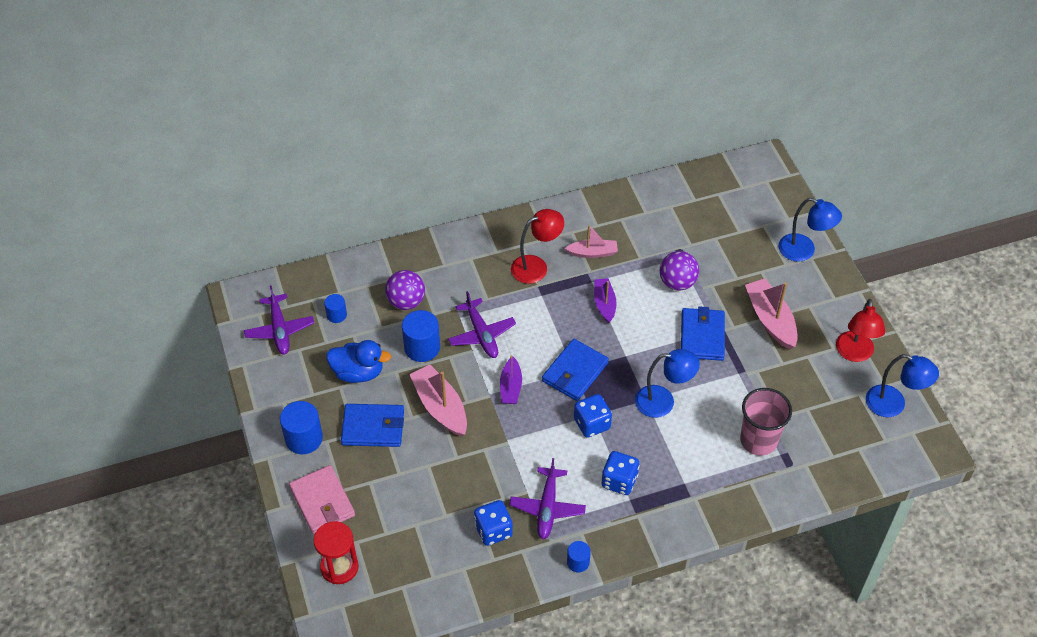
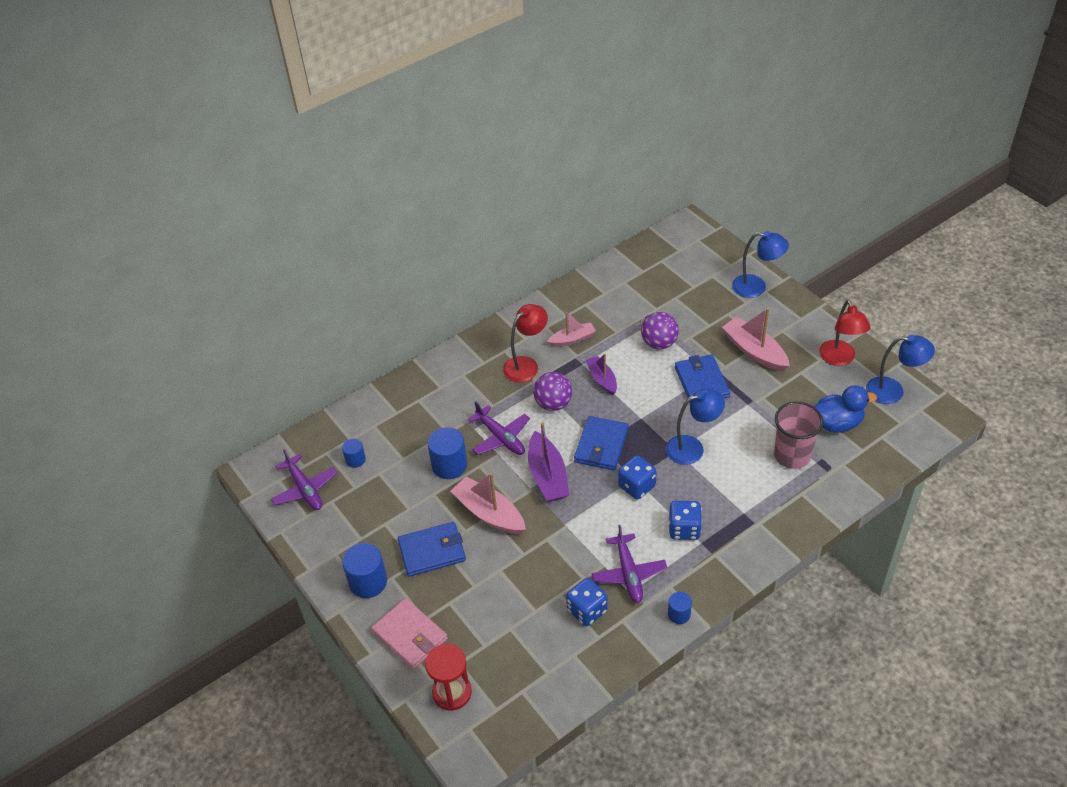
camera: 15 degrees left, 5 degrees down
blue duck [326,340,391,383] -> blue duck moved to [814,385,877,433]
purple ball [385,270,425,310] -> purple ball moved to [533,372,572,411]
purple boat [500,355,522,404] -> purple boat [528,422,569,502], size x1.58

